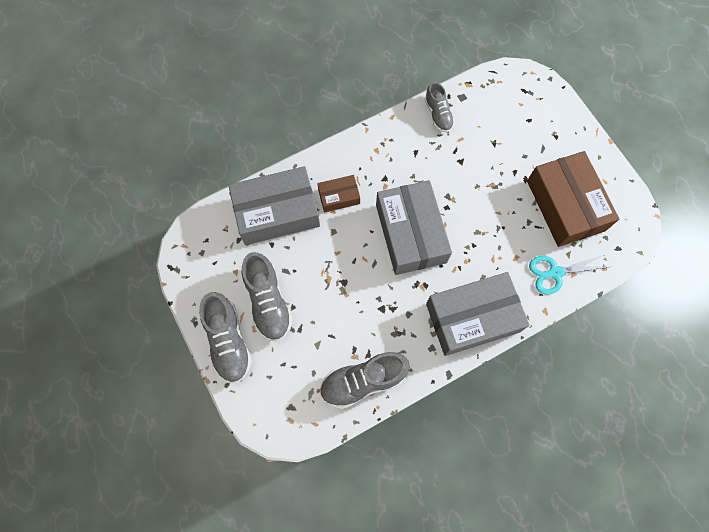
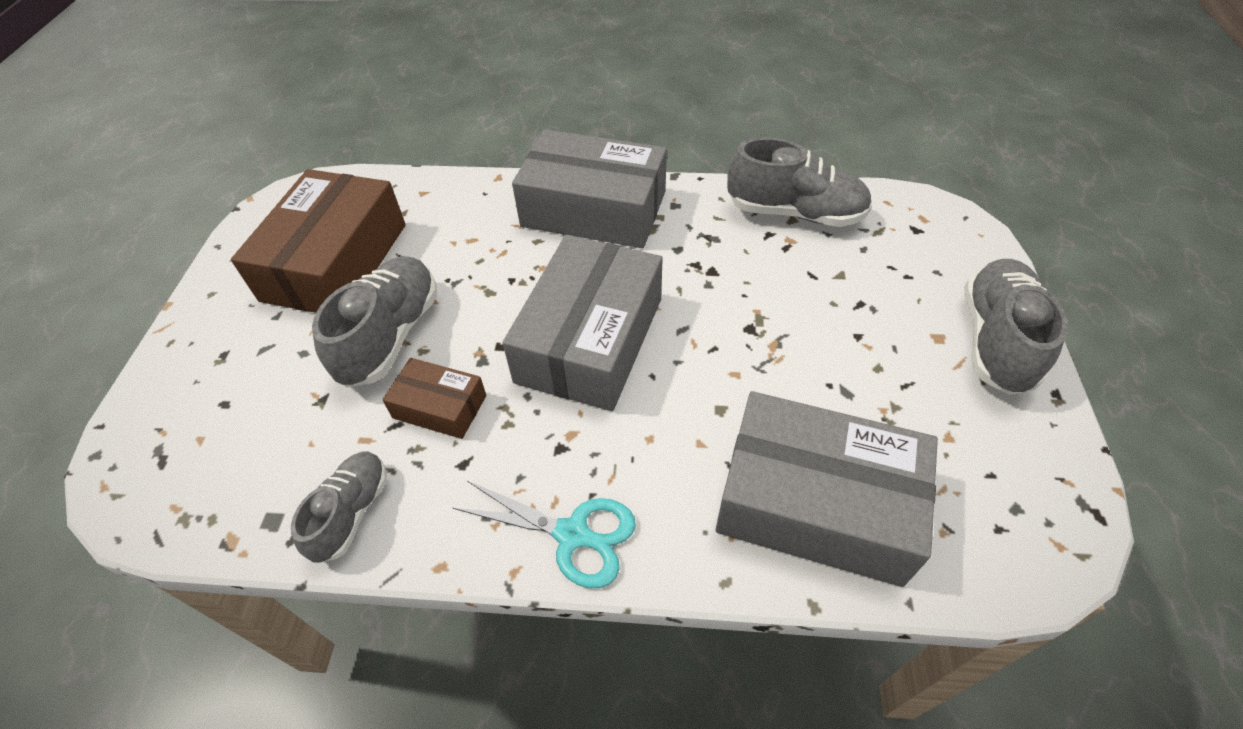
camera: 145 degrees left, 20 degrees down
grey shoe [242,252,293,342] -> grey shoe moved to [312,256,437,387]
brown box [317,175,360,212] -> brown box moved to [382,358,486,439]
turquoise scissors [529,254,607,295] -> turquoise scissors moved to [453,481,636,588]

